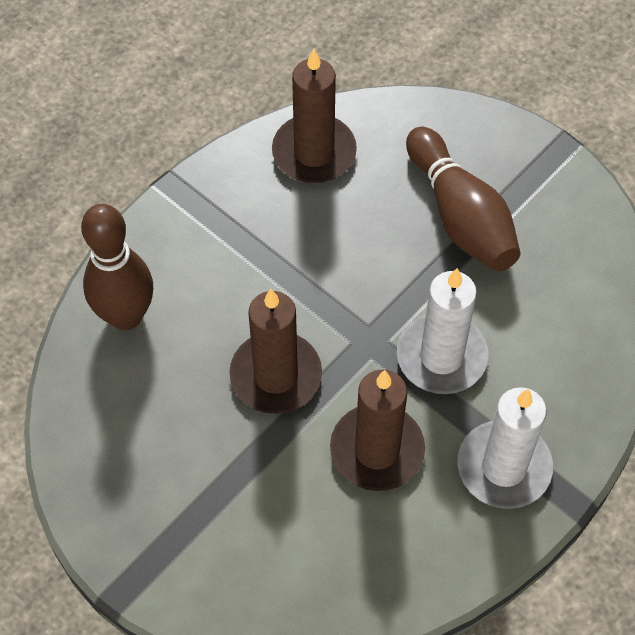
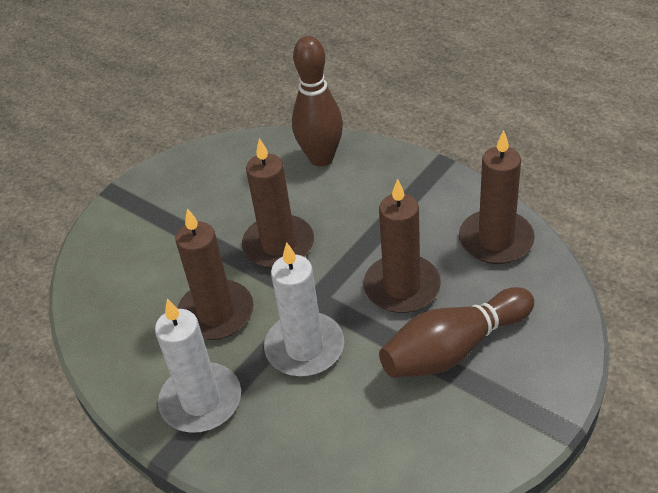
camera: 90 degrees right, 15 degrees down
none -> brown candle [364,179,441,313]

